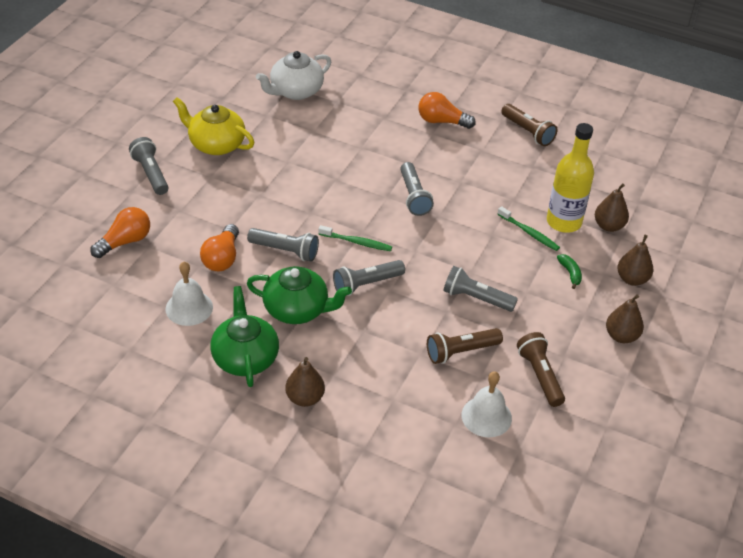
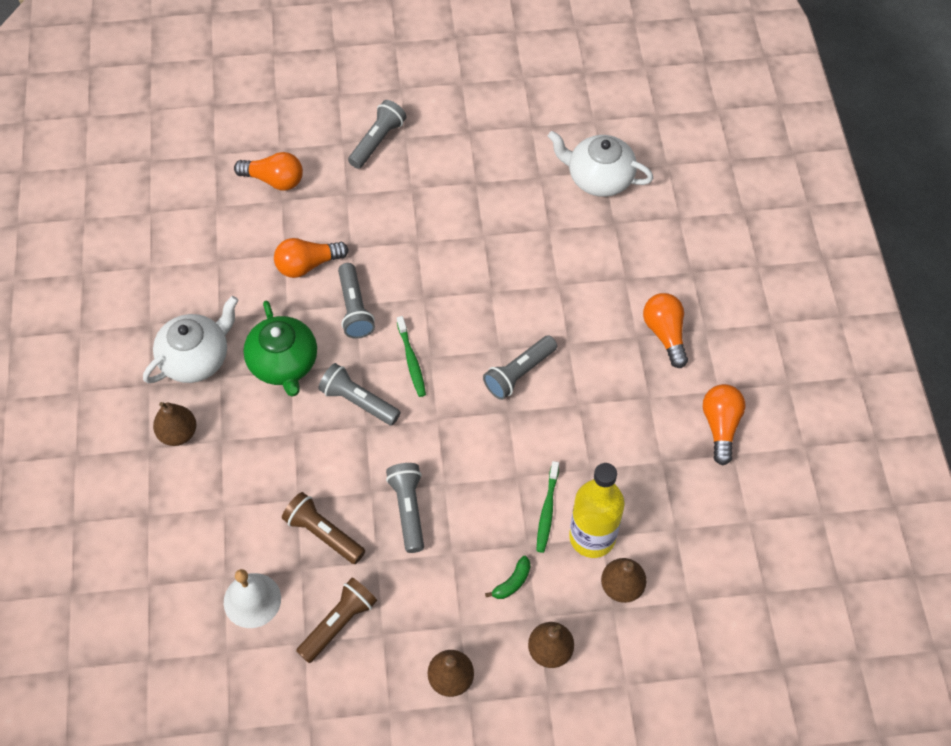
camera: 60 degrees right, 15 degrees up
white bell [165,262,213,326] -> none
yellow teapot [173,97,254,155] -> none
green teapot [210,286,279,387] -> white teapot [143,296,238,383]
brown flashlight [501,104,557,146] -> orange light bulb [703,384,745,465]

